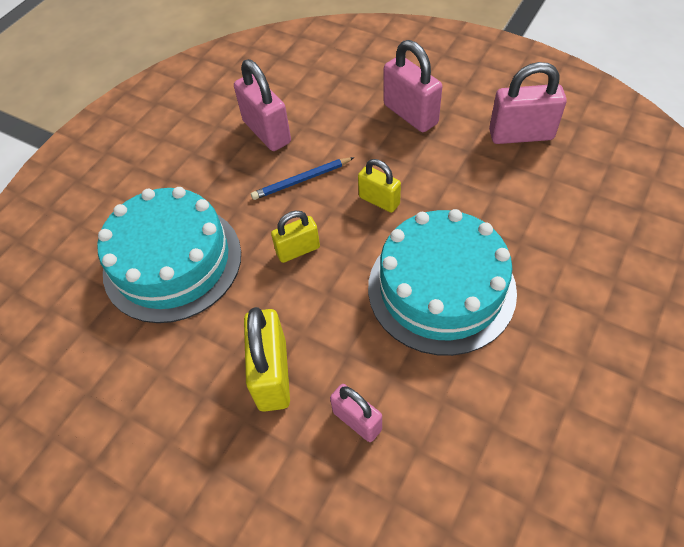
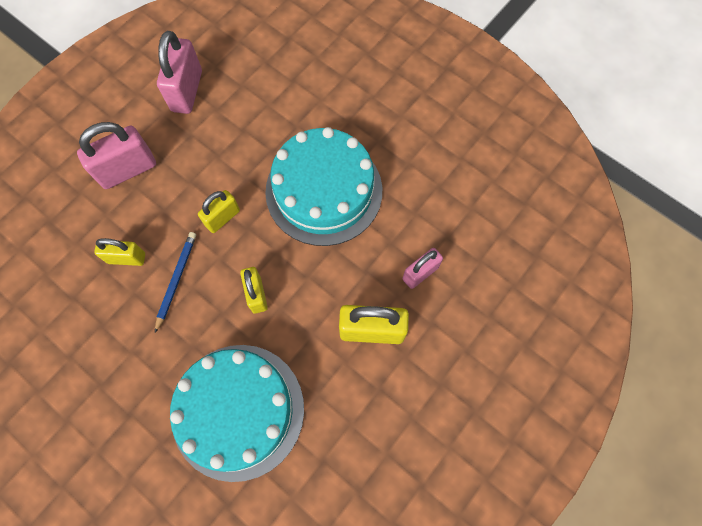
camera: 85 degrees left, 15 degrees up
pink padlock [234,59,291,151] -> none
blue pencil [251,157,354,200] -> blue pencil turned 150 degrees counterclockwise [155,232,196,333]
none -> yellow padlock [94,238,145,266]

